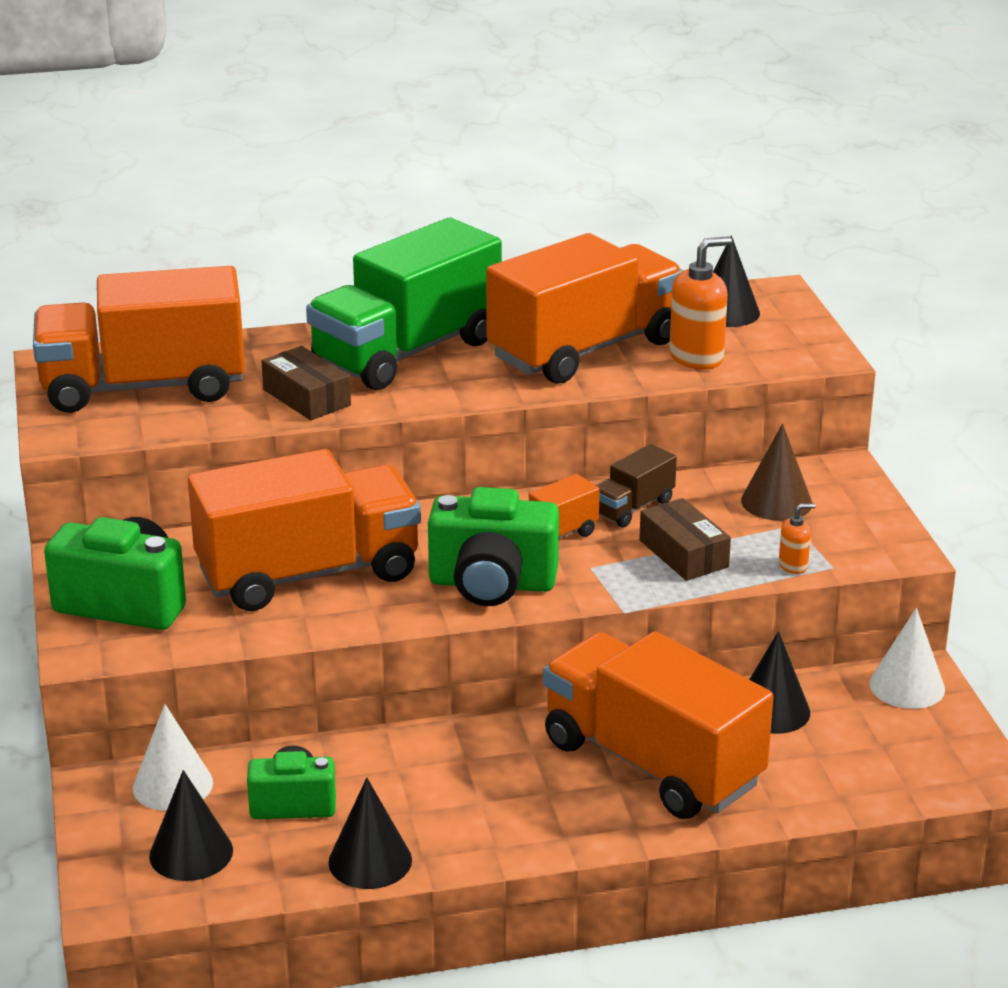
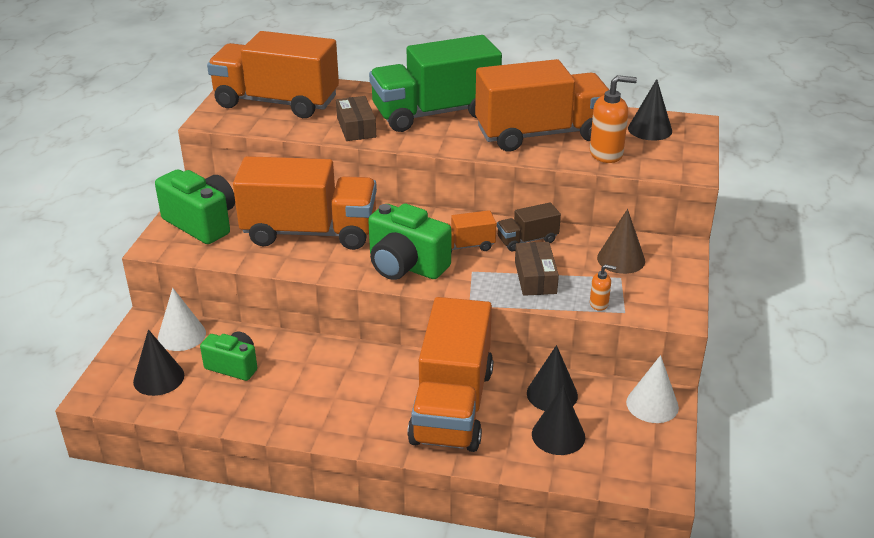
camera: 25 degrees right, 5 degrees up
black cone [328,778,412,889] -> black cone moved to [532,386,585,455]
orange truck [543,632,773,819] -> orange truck turned 150 degrees counterclockwise [407,297,493,452]

